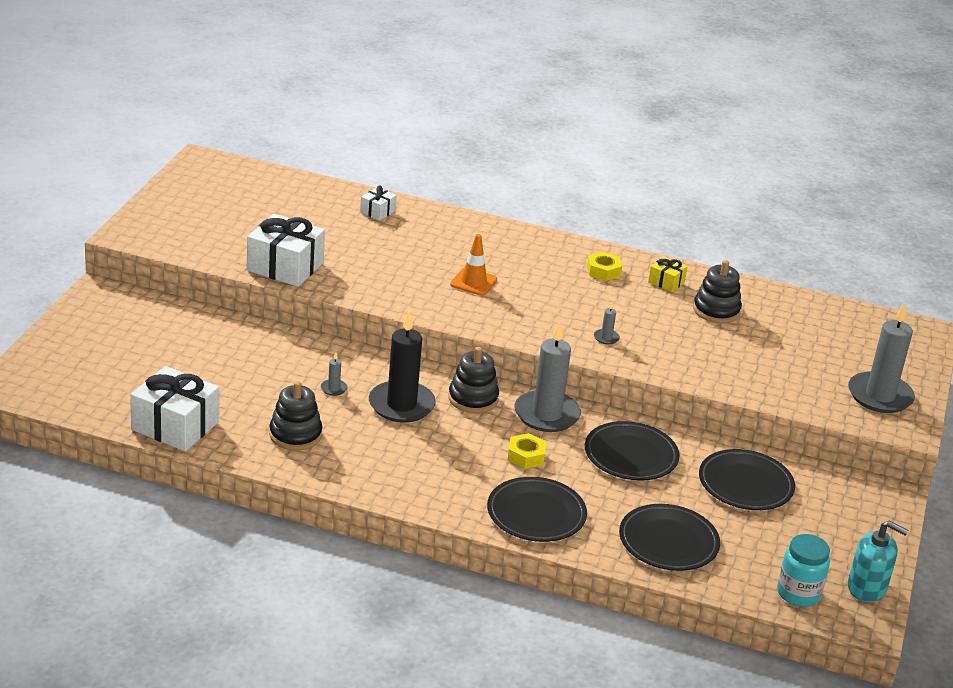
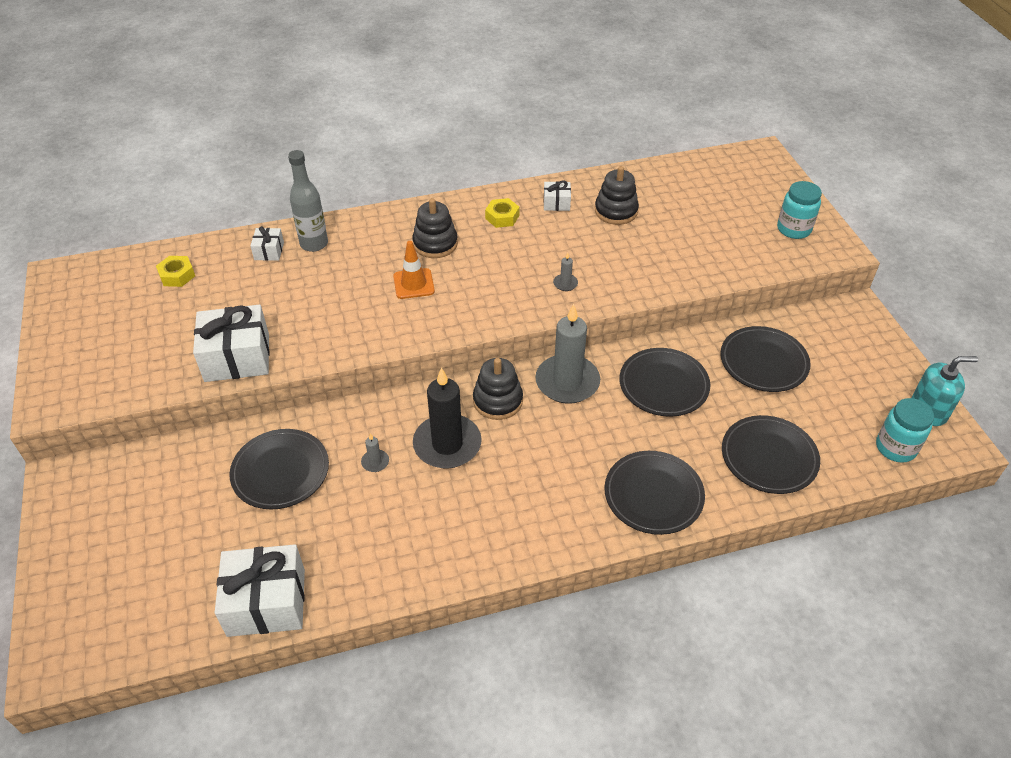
camera: 30 degrees left, 15 degrees up
black stacking toy [269,381,322,451] -> black stacking toy moved to [412,198,458,258]
yellow nut [508,433,546,469] -> yellow nut moved to [156,256,195,287]
yellow gift [648,256,688,292] -> white gift [544,181,571,211]
grey candle [848,302,915,413] -> turquoise jar [777,181,822,239]
none -> black plate [230,429,329,510]
none -> grey bottle [288,150,328,252]

